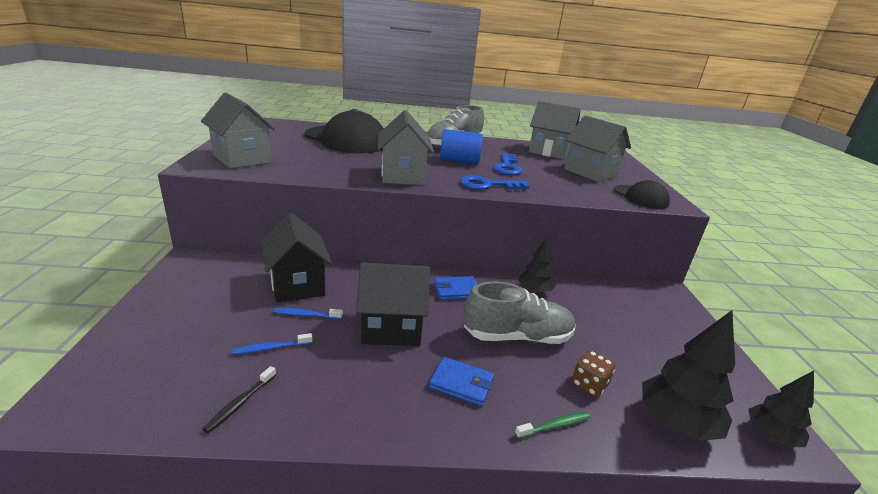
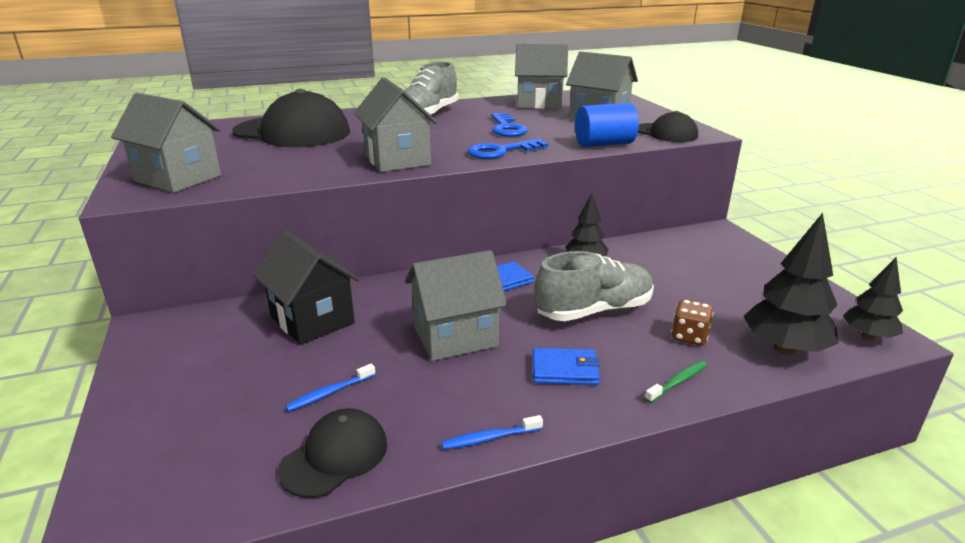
camera: 15 degrees left, 0 degrees up
black toothbrush [203,366,276,433] -> black cap [278,408,387,498]
blue toothbrush [273,308,343,319] -> blue toothbrush moved to [442,415,543,449]
black house [356,263,430,346] -> grey house [405,250,507,361]
blue cylinder [440,129,483,164] -> blue cylinder moved to [575,103,639,147]

